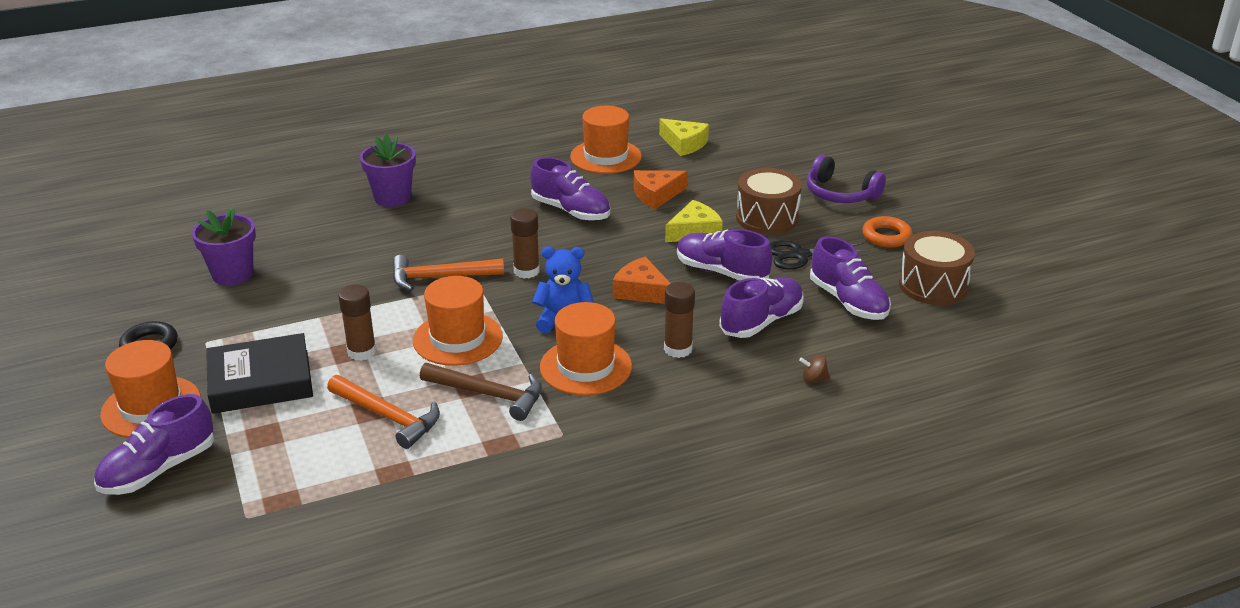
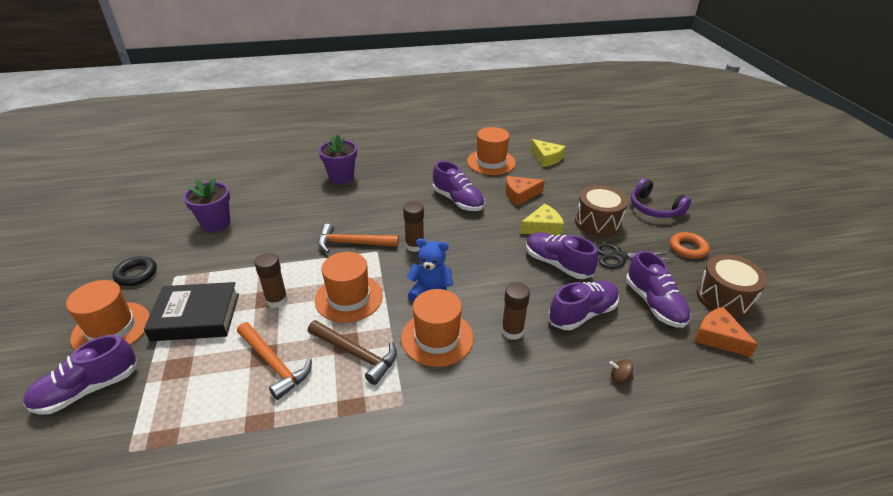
camera: 10 degrees right, 5 degrees up
orange cheese [613,257,671,304] -> orange cheese moved to [695,307,758,357]

